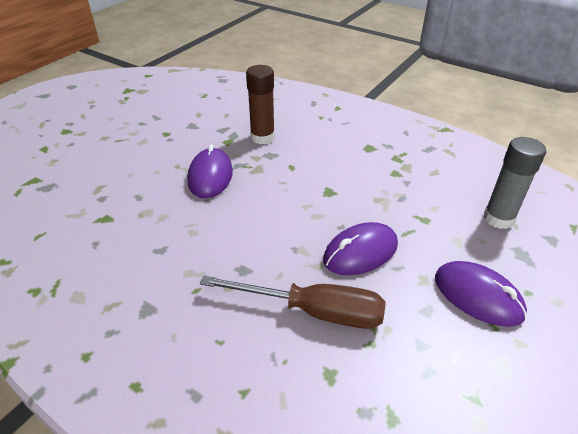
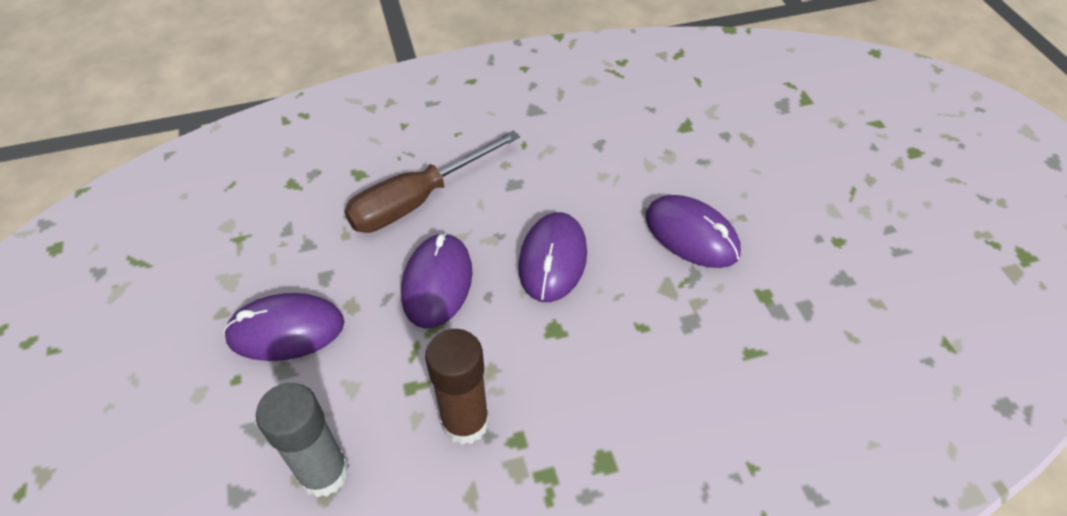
camera: 130 degrees right, 10 degrees up
brown glue stick [246,65,275,144] -> brown glue stick moved to [425,329,489,445]
none -> purple mouse [518,212,587,302]

